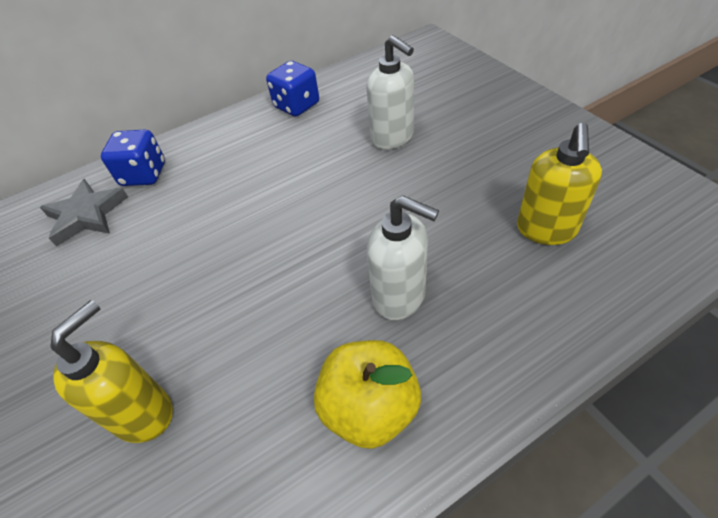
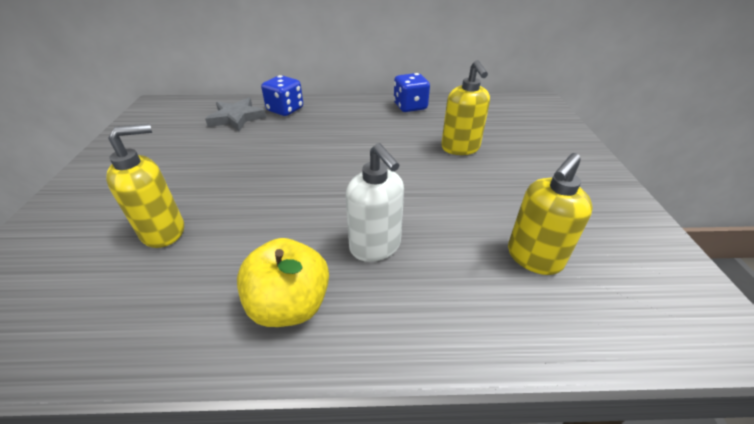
camera: 25 degrees right, 10 degrees down
white soap dispenser [366,35,414,150] -> yellow soap dispenser [441,60,490,155]

